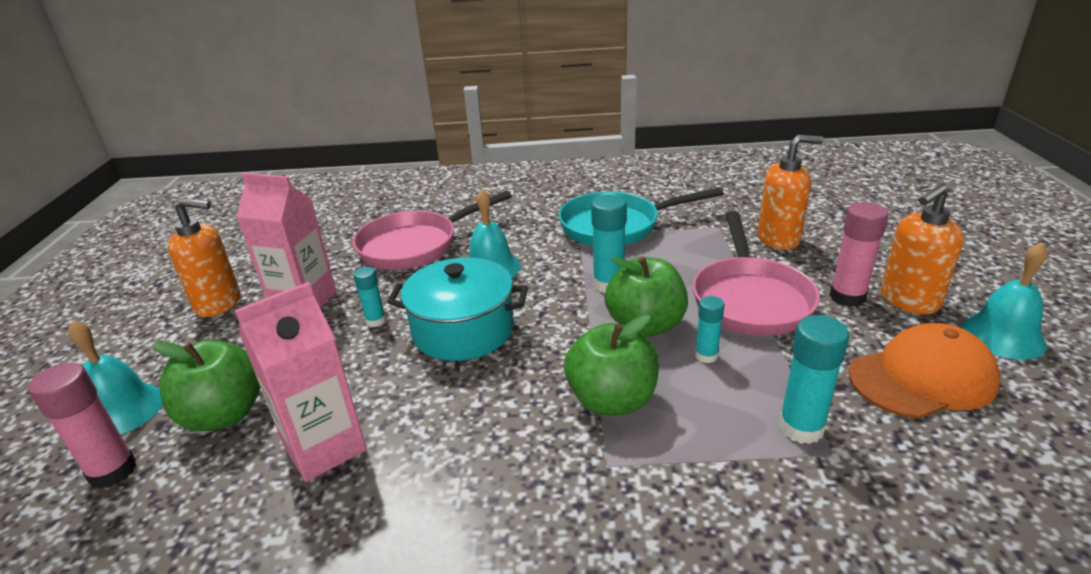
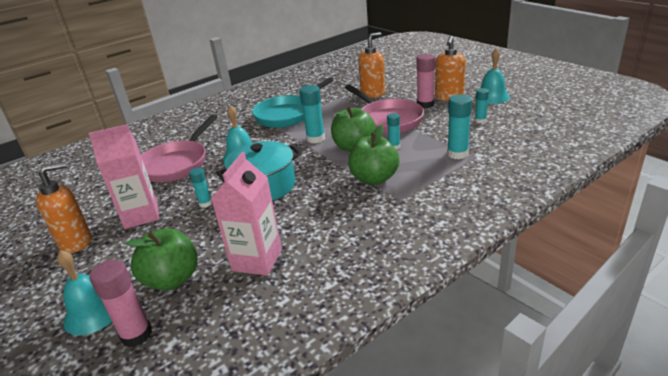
camera: 35 degrees left, 0 degrees up
orange cap [849,323,1000,419] -> turquoise glue stick [475,88,489,123]

